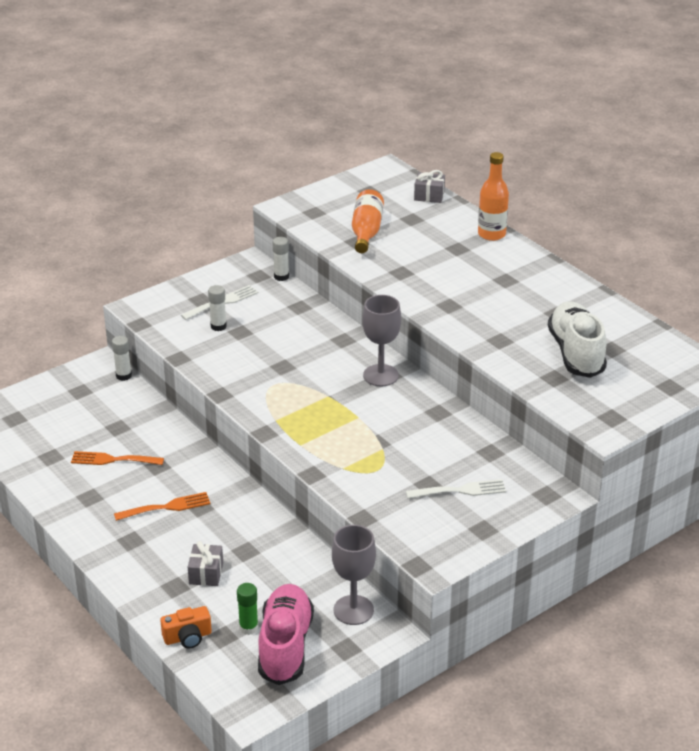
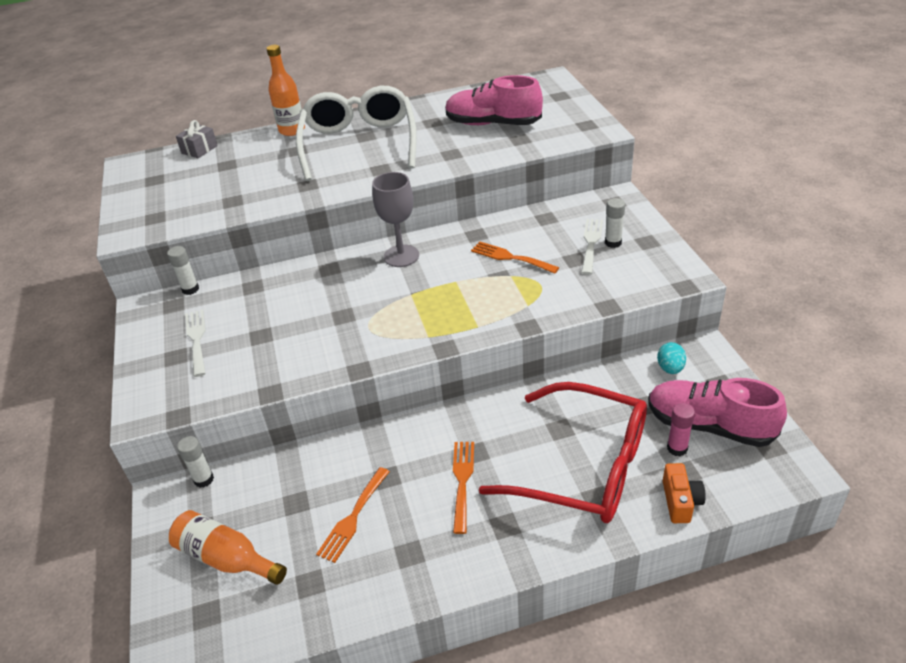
camera: 65 degrees left, 5 degrees up
grey gift [188,541,223,586] -> red glasses [479,382,647,523]
white glue stick [208,285,227,331] -> white glue stick moved to [605,198,625,248]
green glue stick [237,583,258,635] -> pink glue stick [667,403,695,456]
grey goblet [332,525,376,625] -> turquoise egg [657,342,686,374]
orange bottle [352,189,384,253] -> orange bottle moved to [169,510,287,585]
white shoe [548,301,607,378] -> pink shoe [445,75,543,125]
none -> white glasses [296,86,417,181]
none -> orange fork [471,241,559,274]

